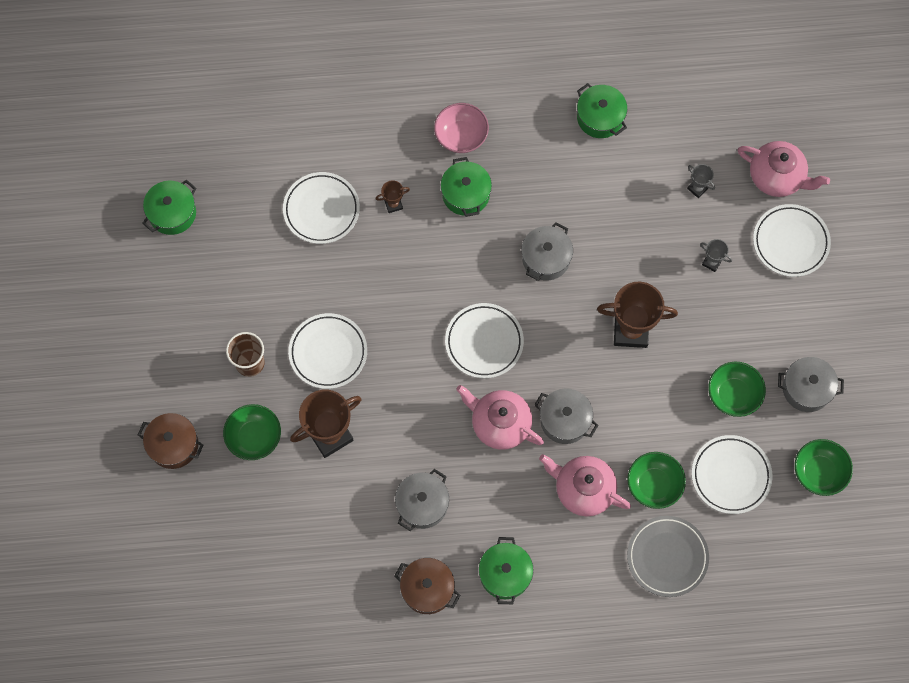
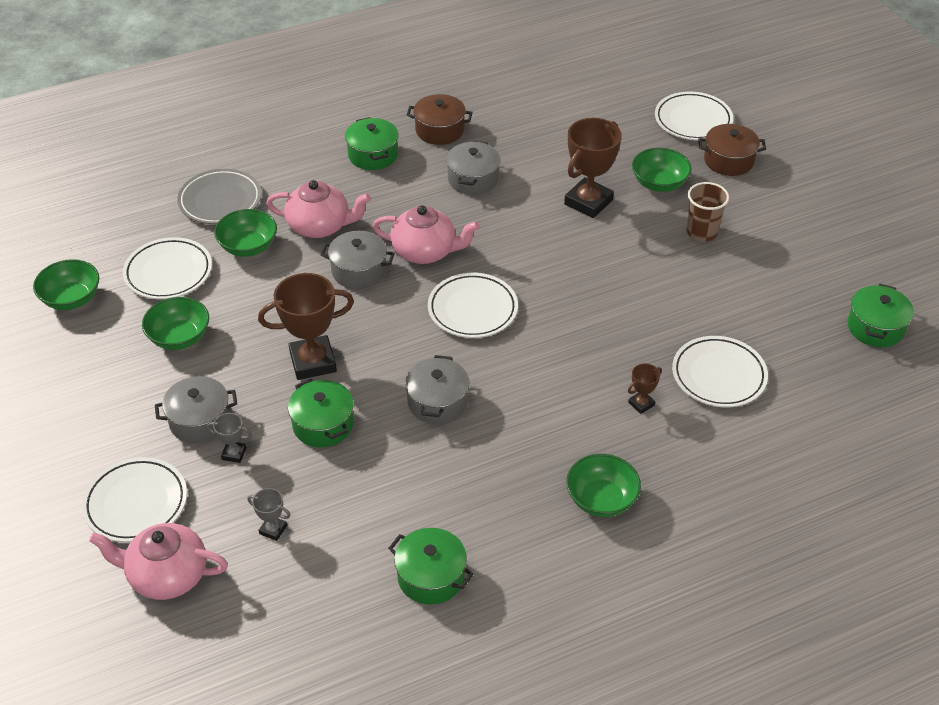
camera: 160 degrees right, 25 degrees down
white plate [288,313,367,389] -> white plate moved to [655,92,733,140]
pink bowl [434,103,489,153] -> green bowl [566,454,641,517]
green pot [441,157,492,217] -> green pot moved to [288,379,354,447]
grey pot [778,357,844,412] -> grey pot moved to [155,376,237,443]

